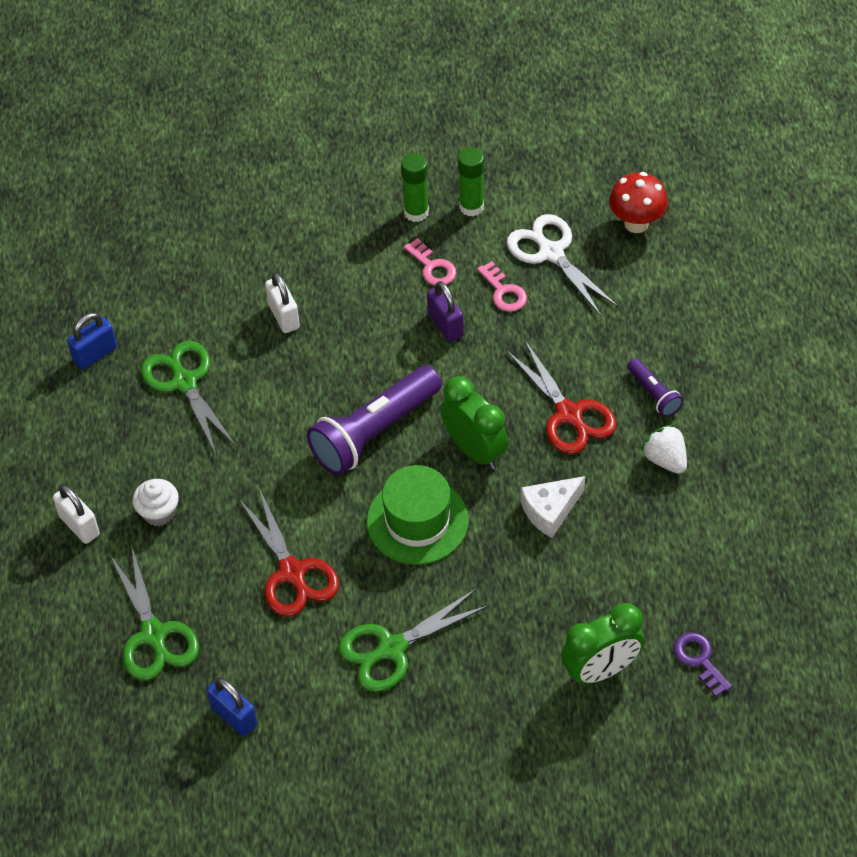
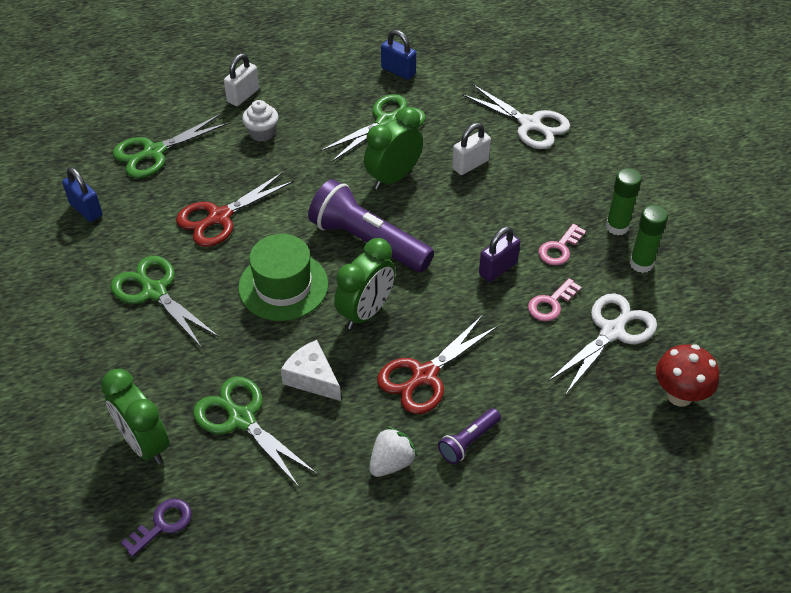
camera: 75 degrees right, 5 degrees down
blue padlock [207,677,257,737] -> blue padlock turned 75 degrees counterclockwise [62,167,102,222]
none -> green scissors [193,376,317,487]
none -> green clock [364,107,423,190]
none -> white scissors [462,85,570,149]

